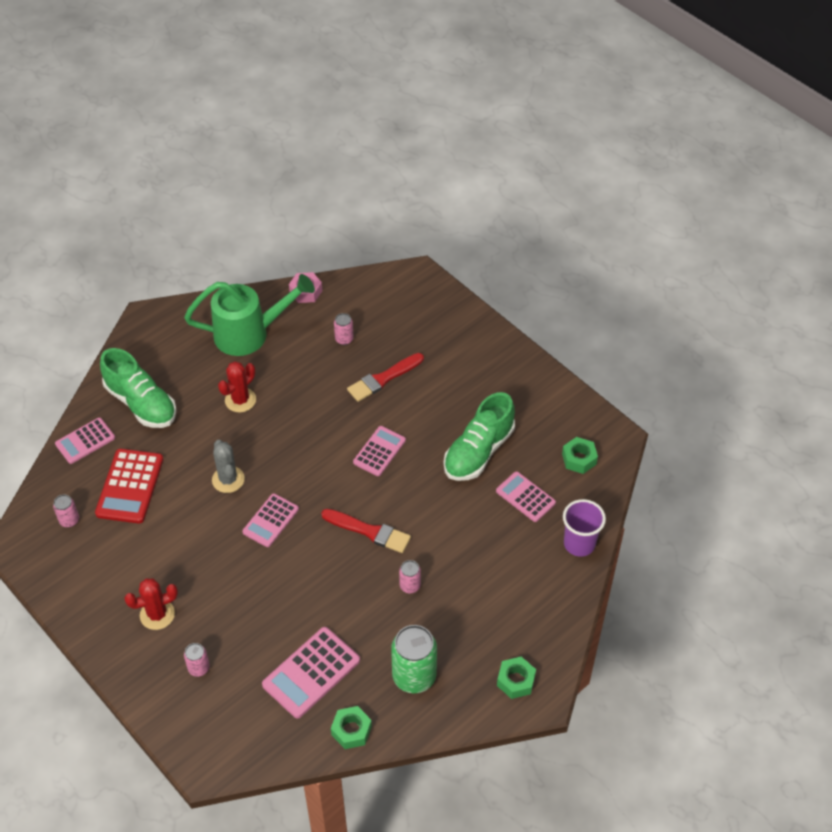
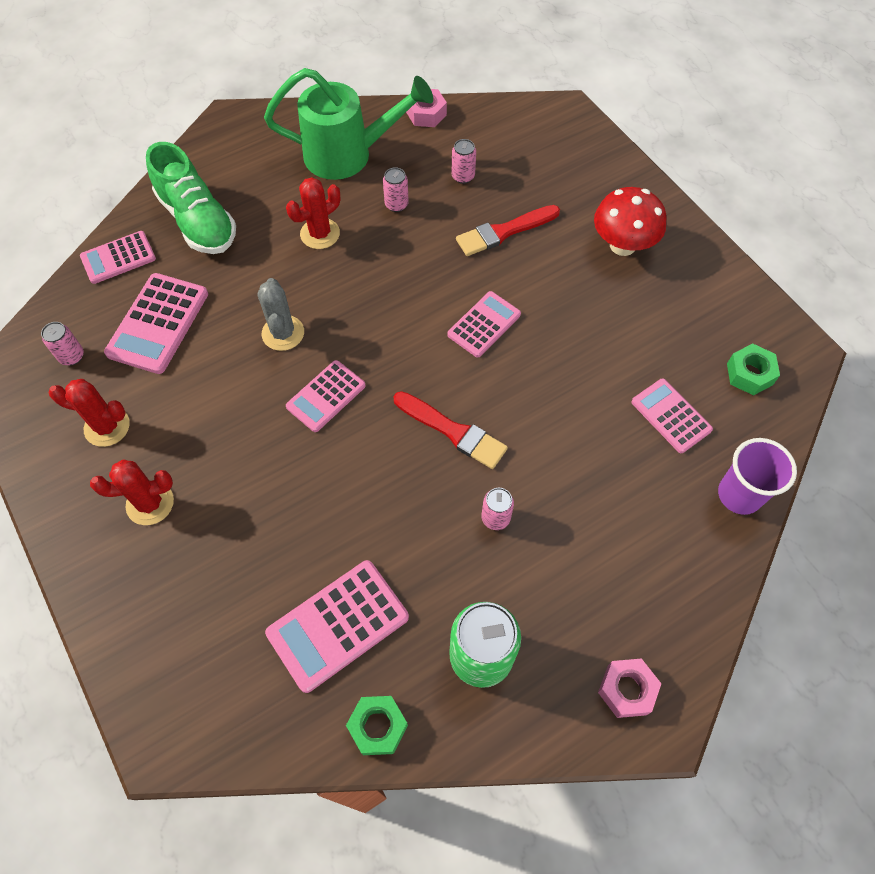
camera: 10 degrees right, 10 degrees up
red calculator [95,449,163,524] -> pink calculator [104,273,208,374]
pink can [184,643,210,677] -> pink can moved to [383,167,409,212]
green shoe [444,392,515,481] -> none
green nut [497,657,536,699] -> pink nut [598,658,661,718]
none -> red cactus [48,379,130,447]
none -> red mushroom [594,187,667,256]

